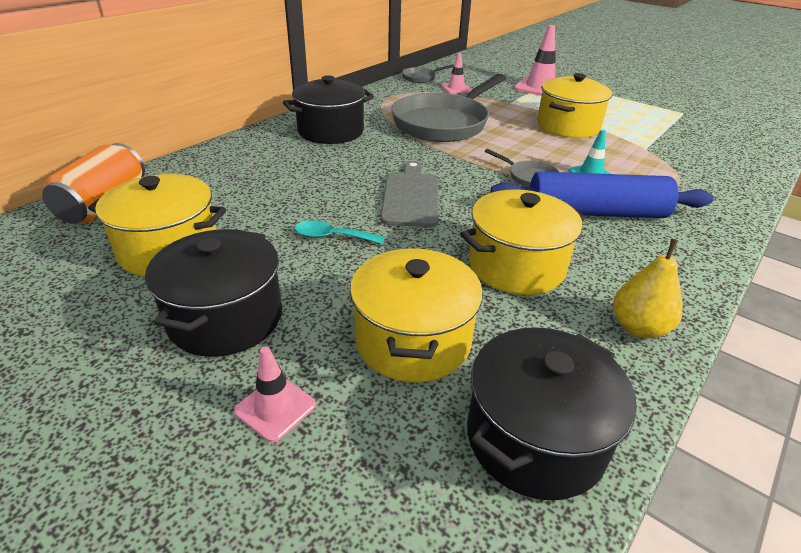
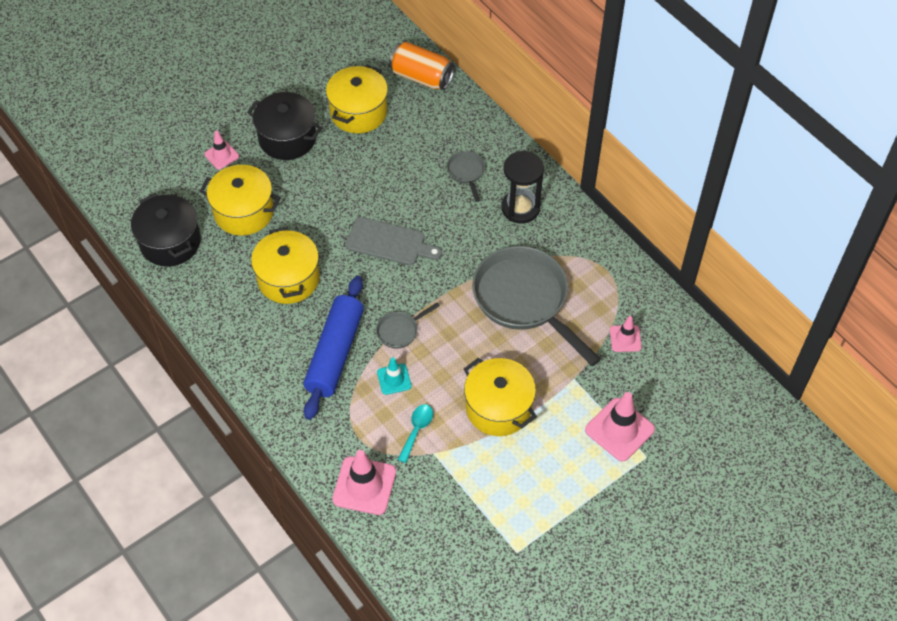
camera: 105 degrees right, 20 degrees up
black pot [283,75,374,144] -> black hourglass [501,151,544,223]
turquoise spoon [295,220,385,244] -> turquoise spoon moved to [398,404,433,463]
grey pan [402,64,454,83] -> grey pan moved to [447,151,485,202]
yellow pear [613,238,683,339] -> none
none -> pink traffic cone [332,450,396,515]

